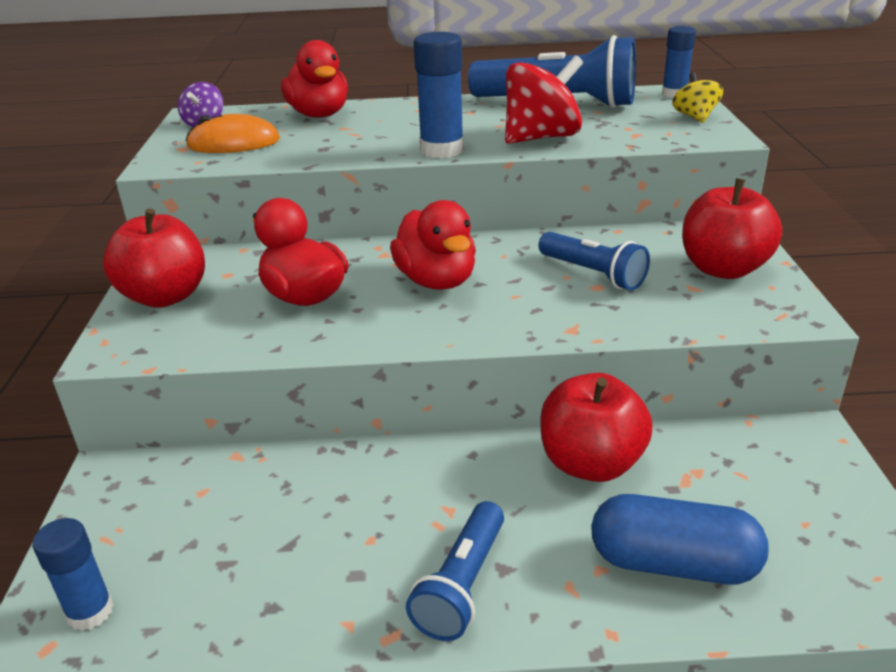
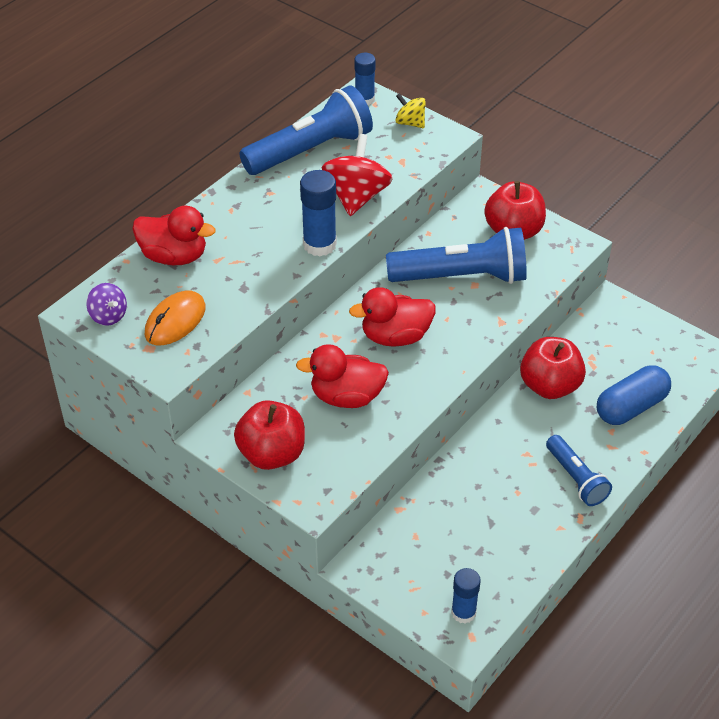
camera: 50 degrees left, 15 degrees up
red duck [390,200,476,290] -> red duck turned 150 degrees clockwise [349,287,436,347]
blue flashlight [538,232,650,290] -> blue flashlight [386,227,527,284], size x1.77

